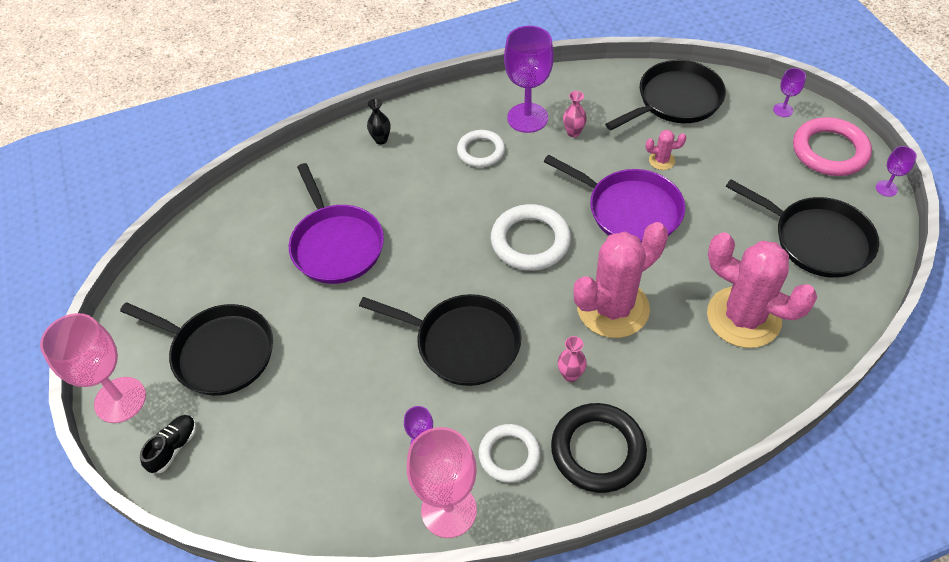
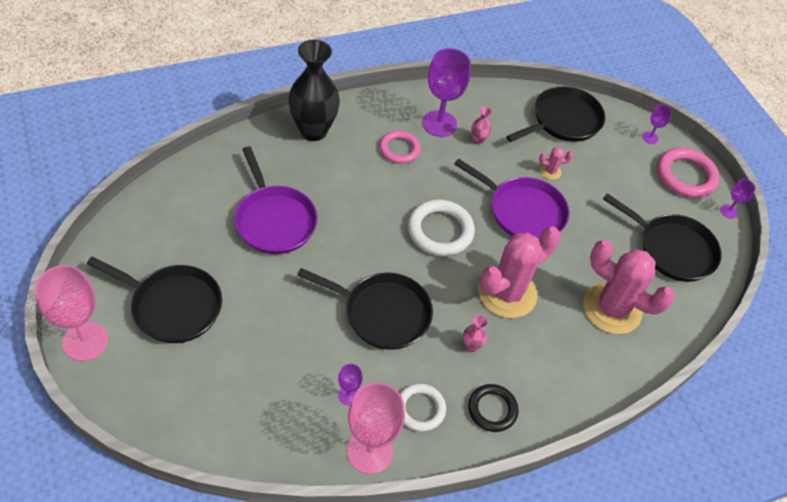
camera: 10 degrees left, 0 degrees up
black shoe [140,415,196,473] -> none
black vase [367,99,391,145] -> black vase [288,40,340,141], size x2.46
white ring [457,130,505,167] -> pink ring [380,131,421,164]
black ring [551,403,647,493] -> black ring [468,384,518,432], size x0.65

